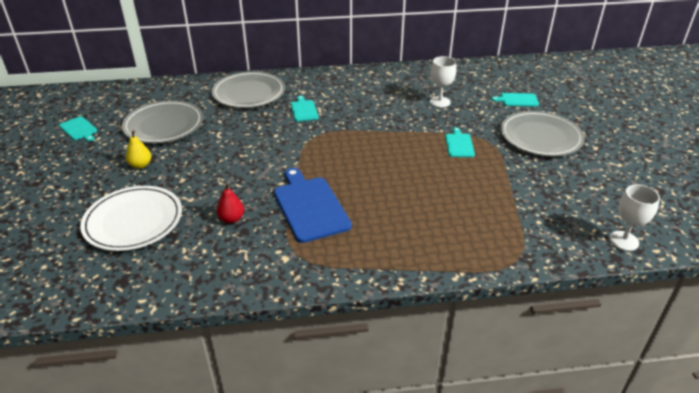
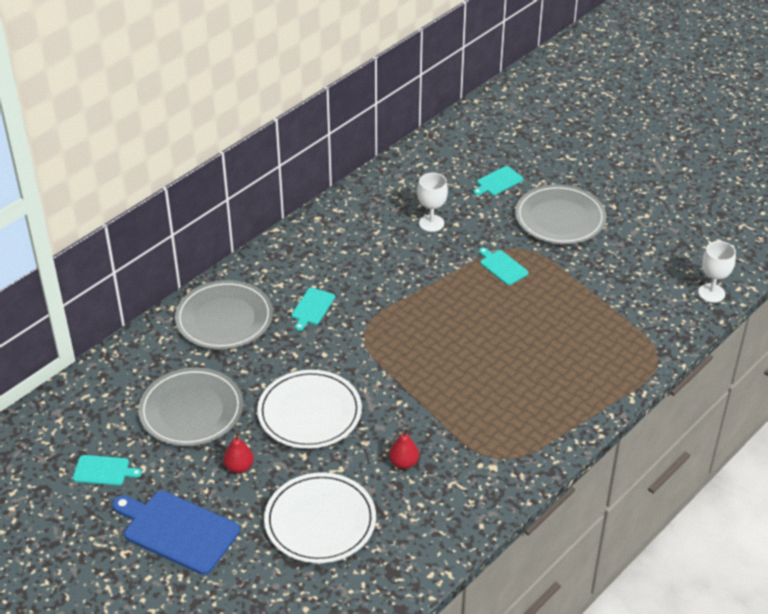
camera: 40 degrees left, 5 degrees up
yellow pear [126,130,151,169] -> red pear [223,432,254,473]
blue cutting board [274,168,352,243] -> blue cutting board moved to [112,491,240,575]
turquoise cutting board [291,96,319,122] -> turquoise cutting board turned 105 degrees counterclockwise [291,288,335,331]
none -> white plate [257,370,362,449]

